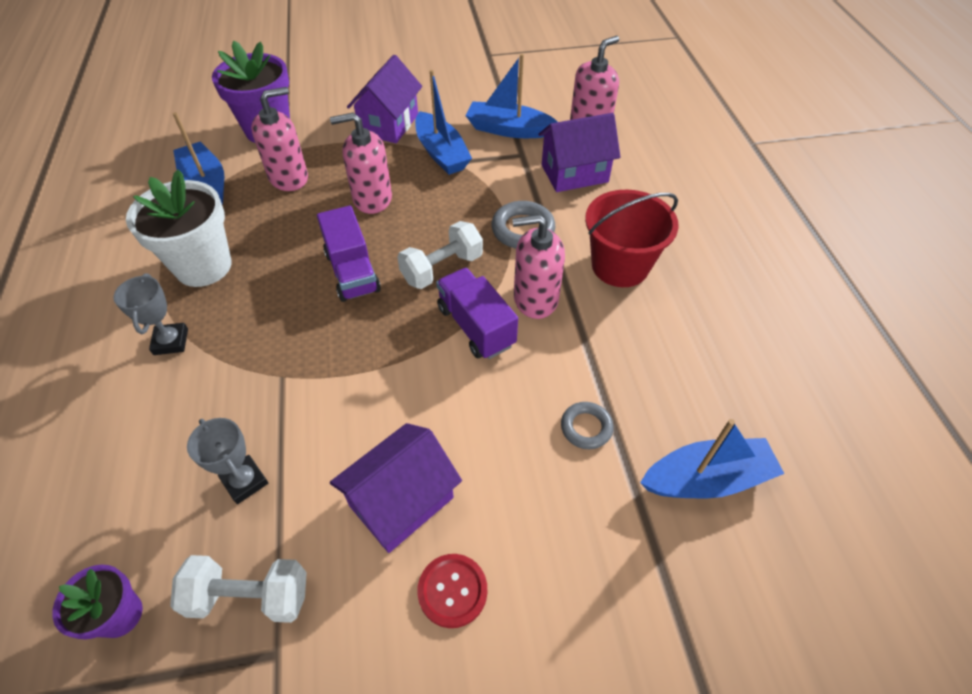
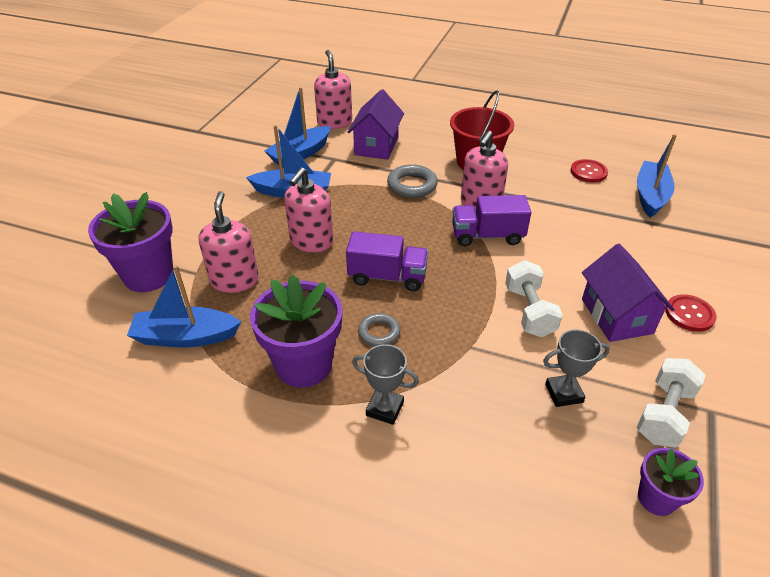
camera: 60 degrees left, 10 degrees down
white flower pot [126,169,232,287] -> purple flower pot [250,275,342,388]
purple house [347,55,422,143] -> none
white dumbbell [397,221,483,289] -> white dumbbell moved to [505,260,563,337]
grey ring [561,402,613,449] -> grey ring moved to [358,313,400,346]
none -> red button [570,159,608,183]

